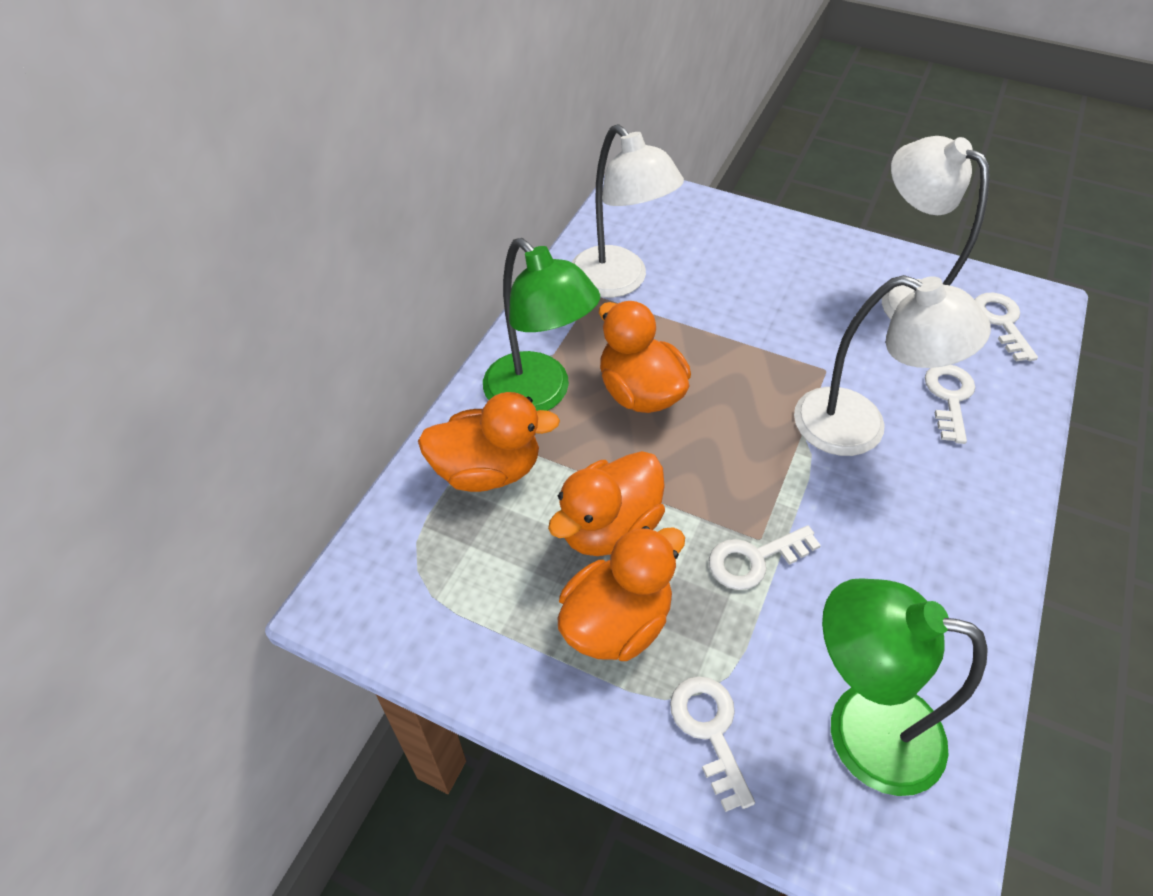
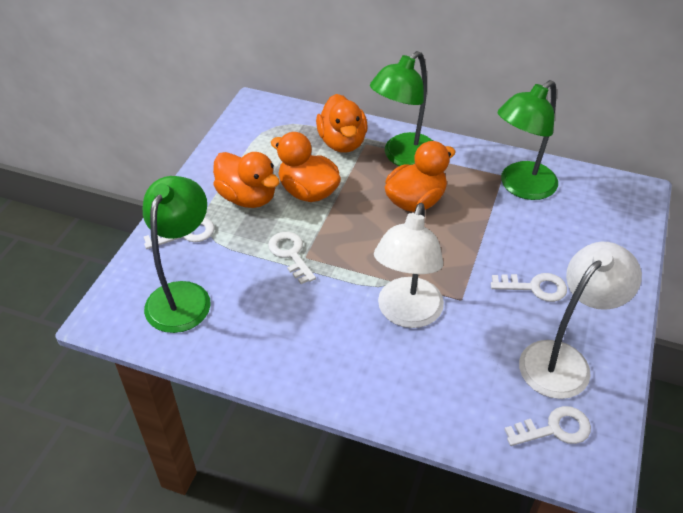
camera: 85 degrees right, 5 degrees down
white lamp [572,124,684,298] -> green lamp [498,80,558,200]
white key [925,365,975,444] -> white key moved to [491,273,567,302]

